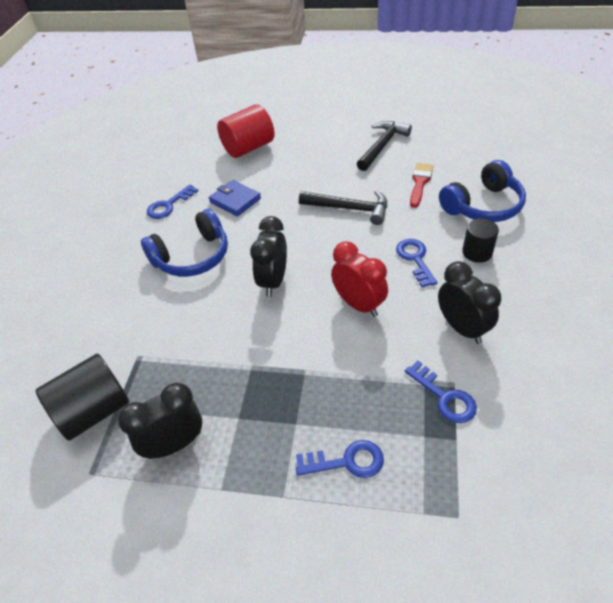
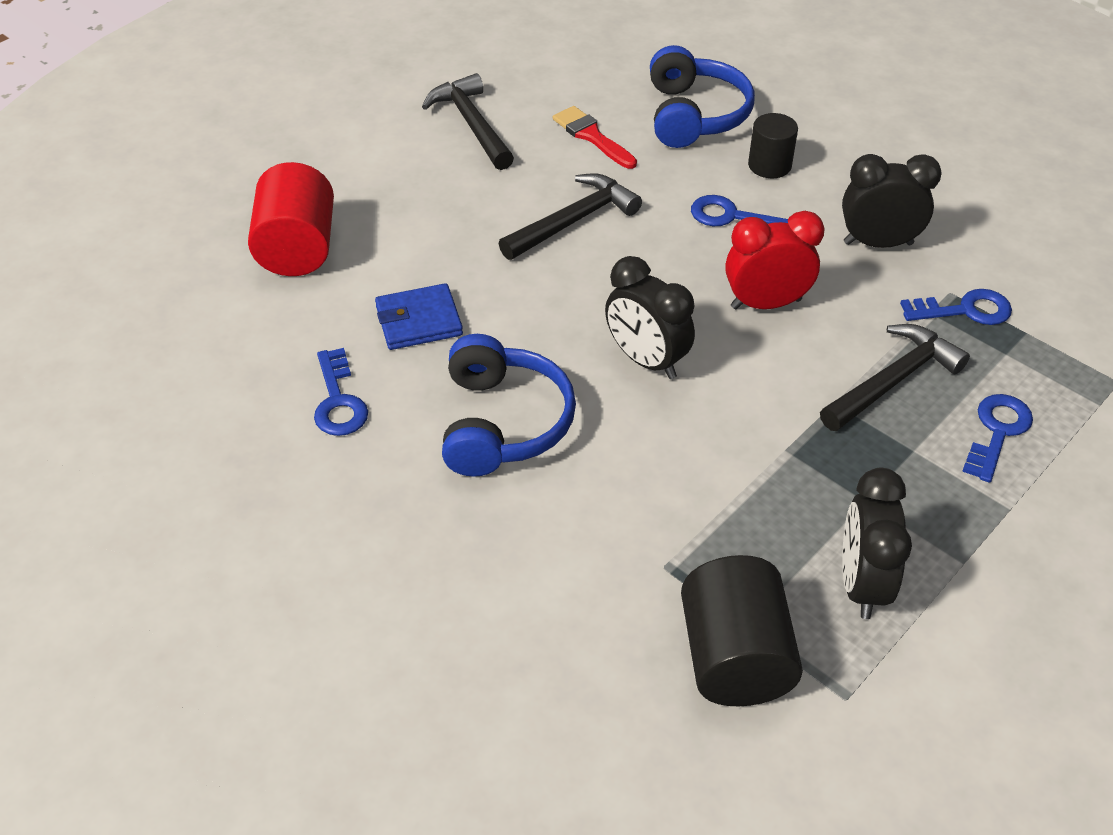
camera: 60 degrees left, 0 degrees up
none -> black hammer [820,324,970,431]

